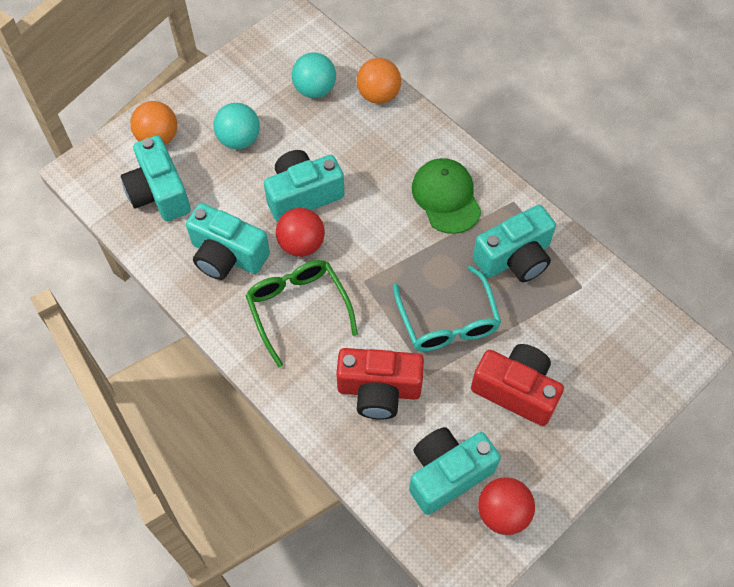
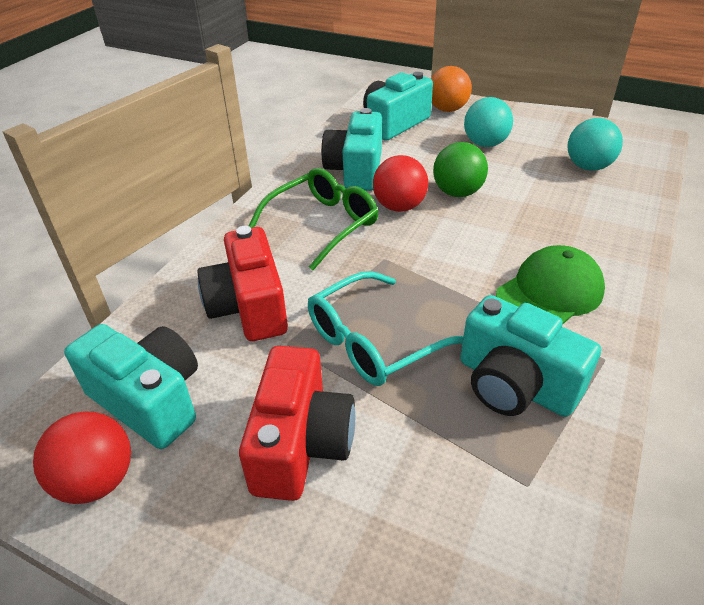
camera: 70 degrees right, 20 degrees down
turquoise camera [264,150,345,222] -> green ball [433,142,488,197]
orange ball [357,58,401,104] -> none

